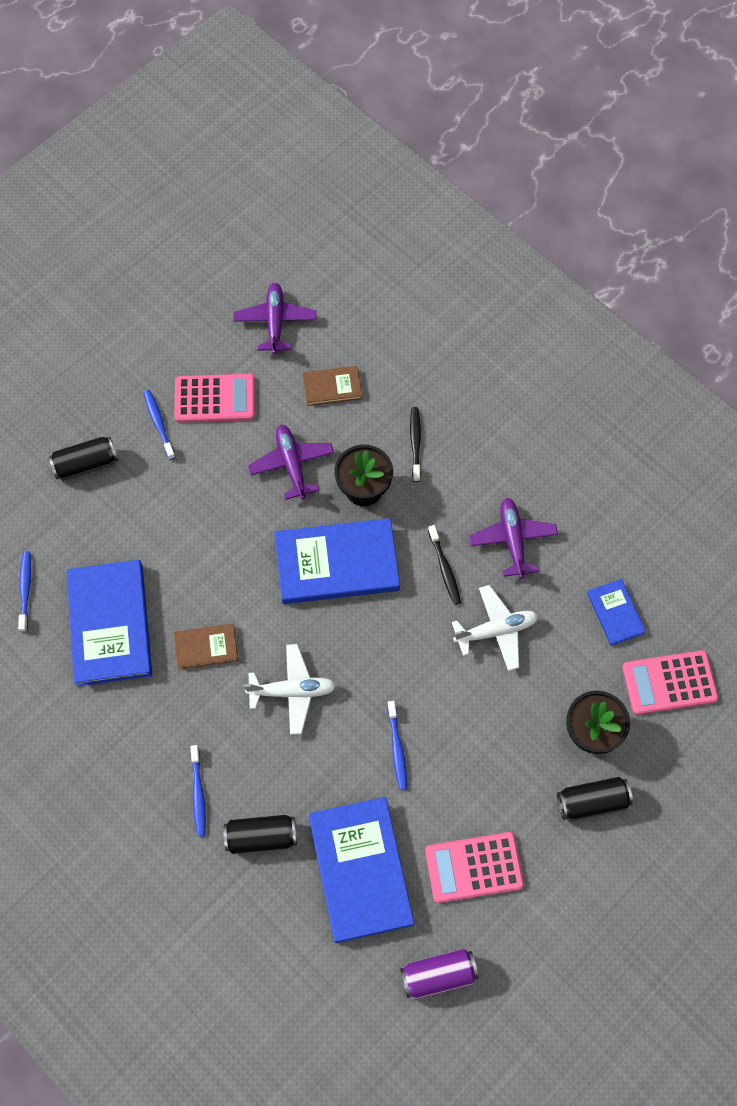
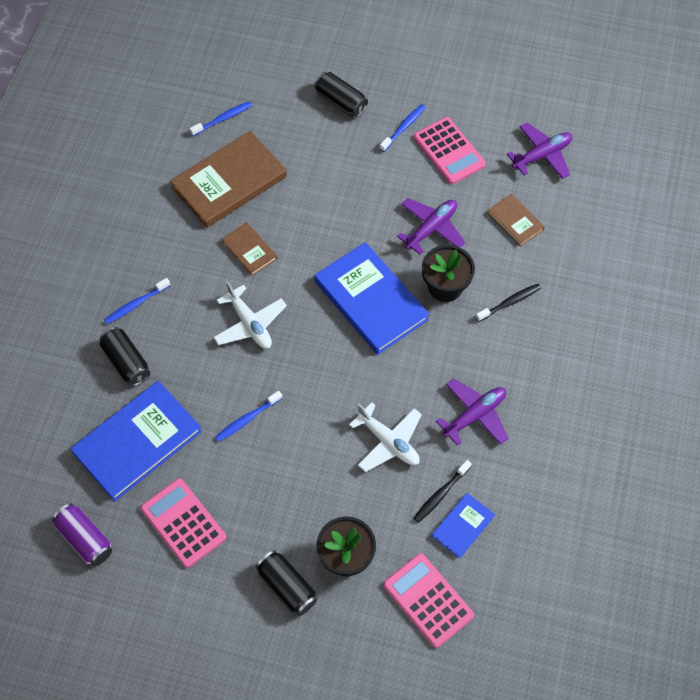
camera: 60 degrees right, 5 degrees down
blue book [66,560,152,687] -> brown book [170,131,287,228]
black toothbrush [428,525,461,605] -> black toothbrush moved to [413,460,472,523]

